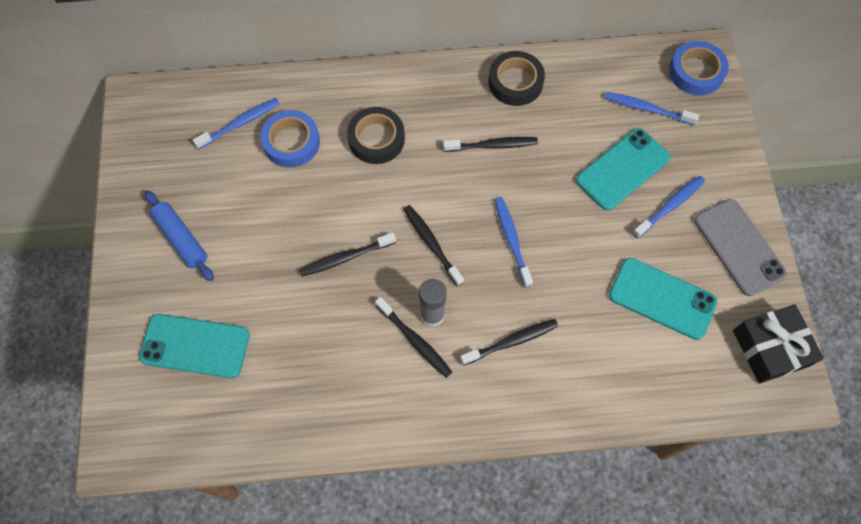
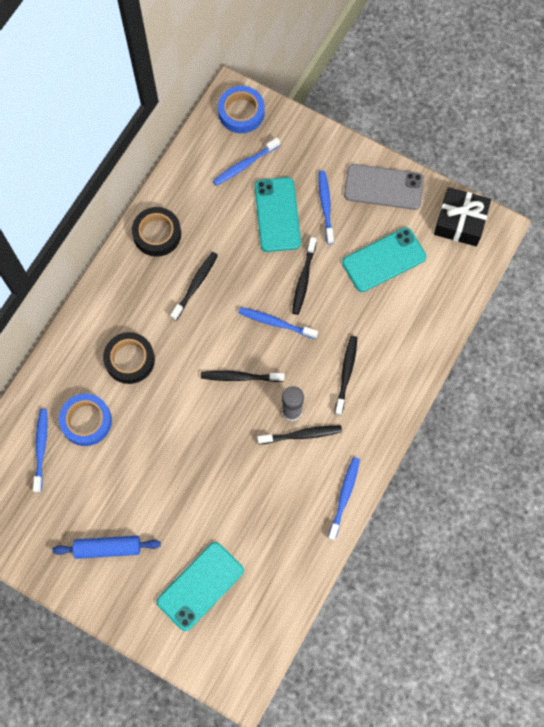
camera: 55 degrees left, 5 degrees up
black toothbrush [299,232,396,277] -> black toothbrush moved to [292,237,316,315]
none -> blue toothbrush [328,457,360,541]

